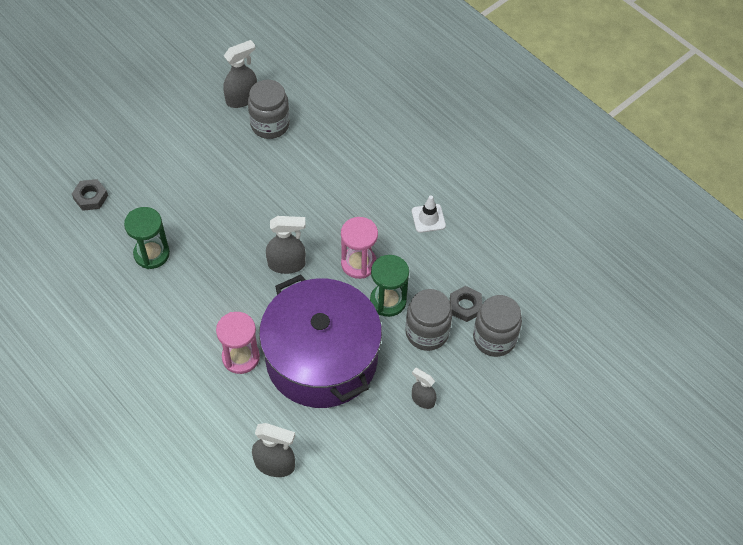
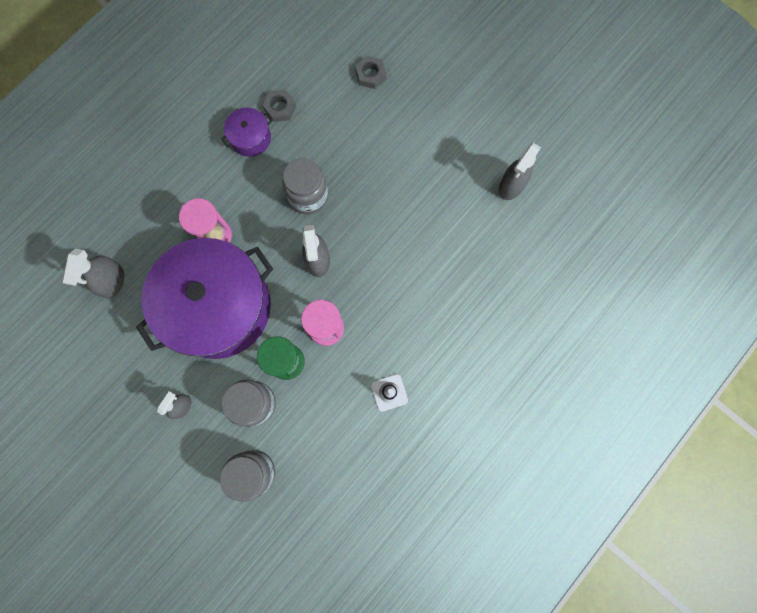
camera: 85 degrees right, 20 degrees up
green hourglass [124,207,170,269] -> none
grey spray bottle [223,40,257,108] -> grey spray bottle turned 75 degrees clockwise [499,143,541,200]
grey jar [248,80,290,139] -> grey jar moved to [283,158,328,215]
grey nut [450,286,482,322] -> grey nut moved to [262,90,296,122]
none -> purple pot [221,108,272,157]

